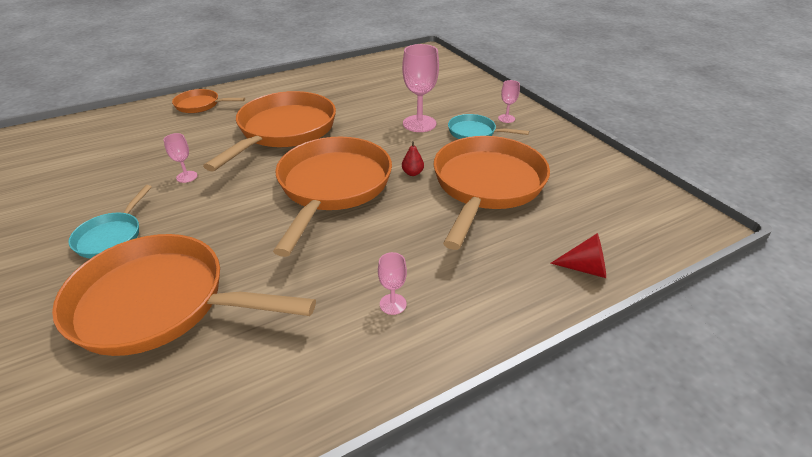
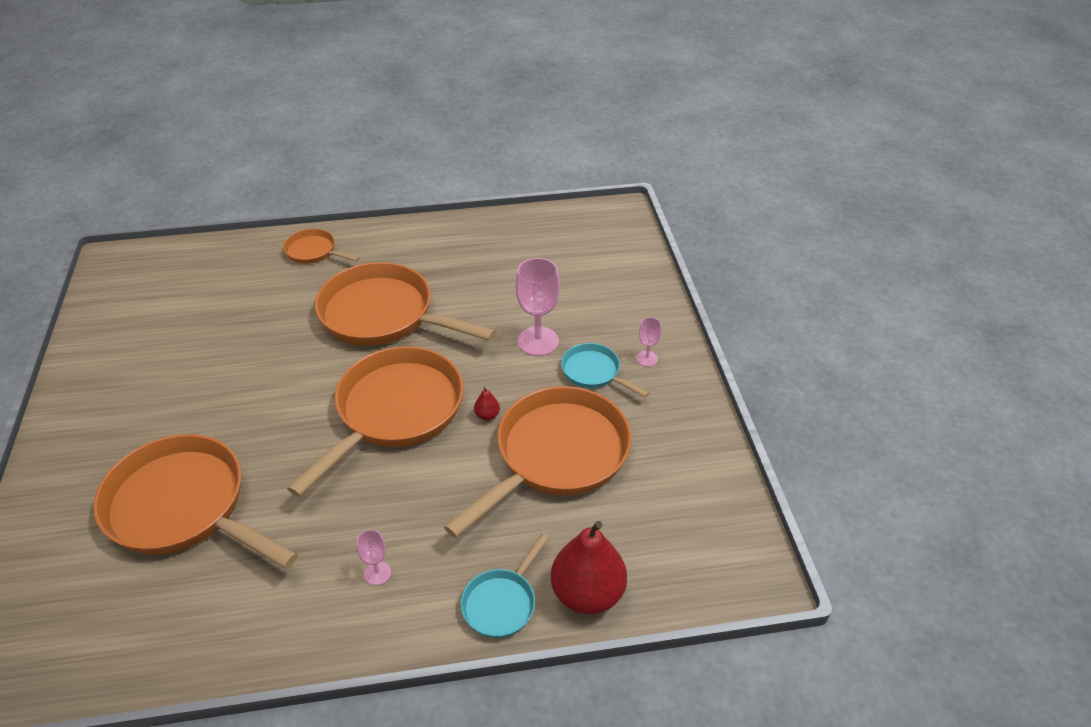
camera: 20 degrees right, 5 degrees up
turquoise pan [68,185,152,258] -> turquoise pan moved to [461,533,549,638]
pink goblet [163,133,198,183] -> none
orange pan [203,91,336,171] -> orange pan turned 105 degrees counterclockwise [315,262,496,346]
red cone [550,233,606,278] -> red pear [551,521,627,614]

